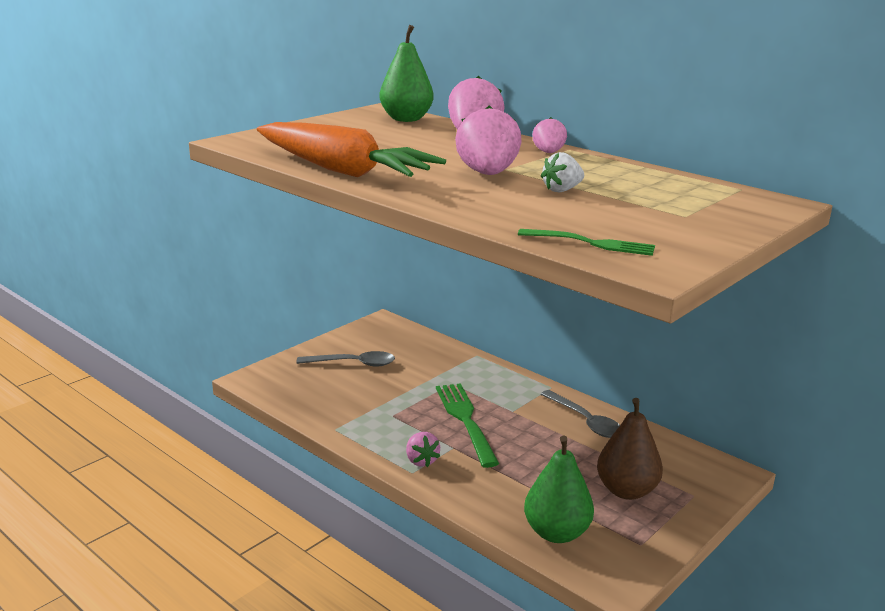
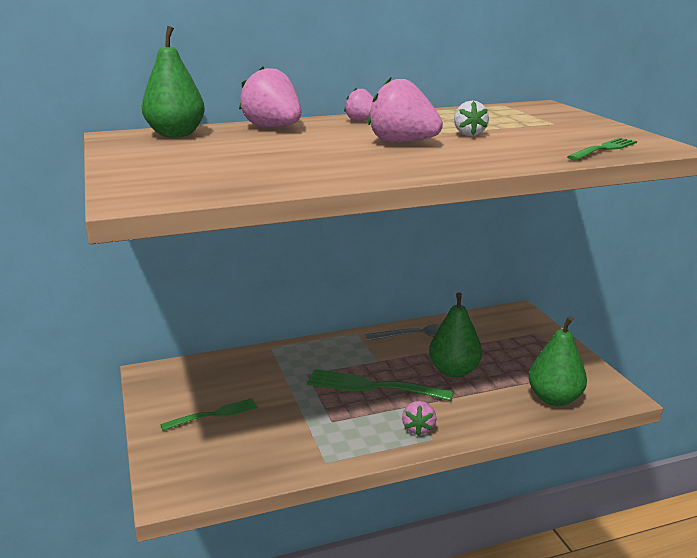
camera: 60 degrees left, 0 degrees up
orange carrot [257,122,446,177] -> none
grey spoon [297,351,395,367] -> green fork [160,398,258,431]
pink strawberry [406,432,440,467] -> pink strawberry turned 90 degrees clockwise [402,401,436,436]
brown pear [597,398,663,500] -> none
none -> green pear [429,292,482,378]

